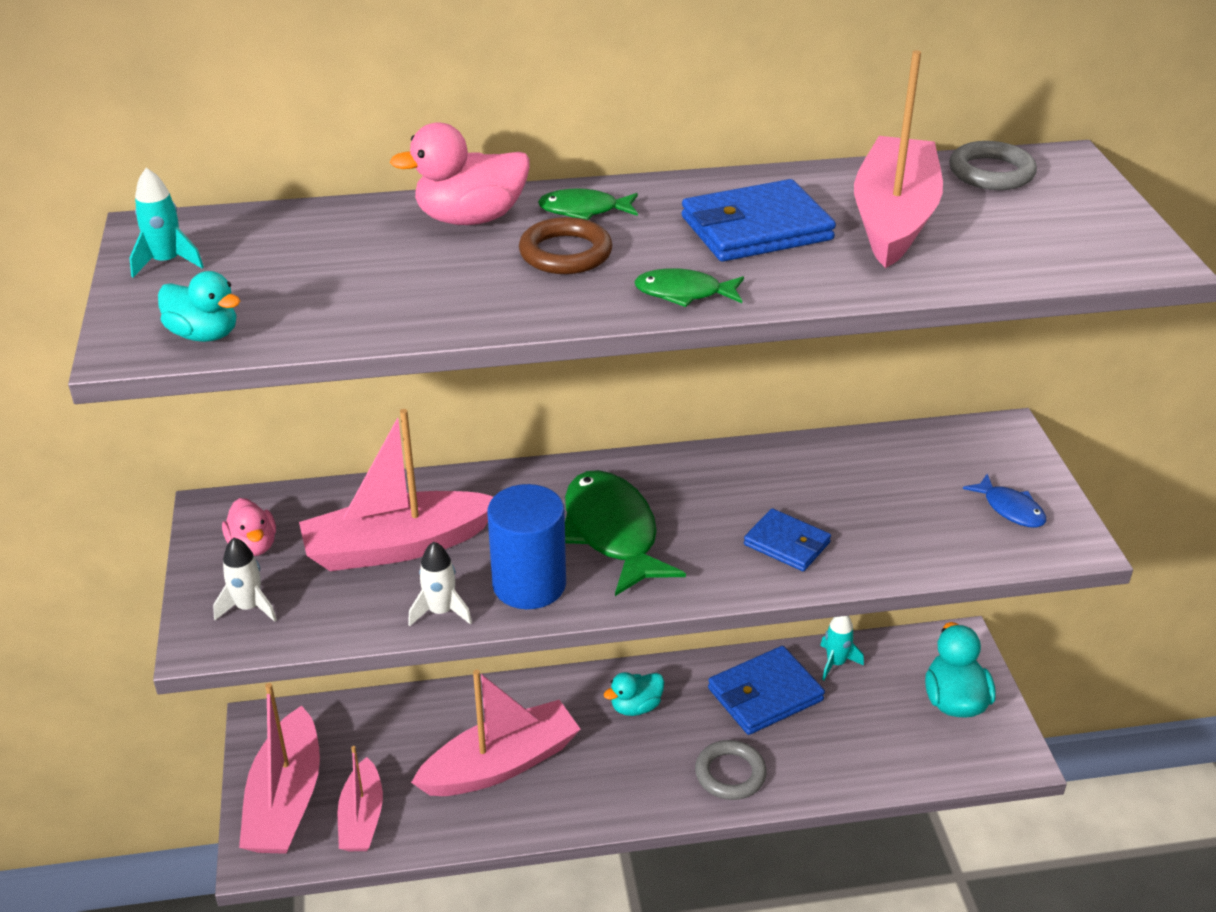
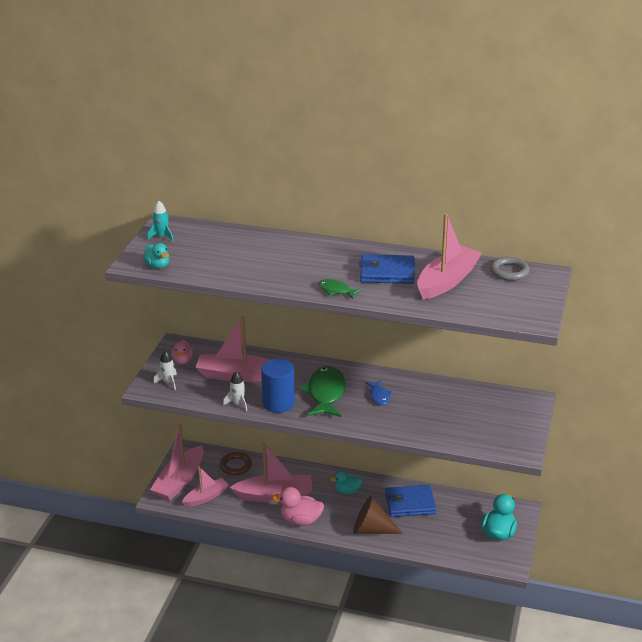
camera: 25 degrees right, 5 degrees down
pink boat [338,746,383,851] -> pink boat turned 150 degrees counterclockwise [182,467,229,507]
pink duck [390,122,529,225] -> pink duck moved to [272,487,324,525]
brown ring [519,217,613,274] -> brown ring moved to [220,452,252,475]
green fish [538,188,638,220] -> none
grey ring [695,740,767,800] -> brown cone [353,496,403,534]
blue wallet [744,508,831,571] -> none
turquoise rocket [820,616,864,680] -> none
blue fish [963,474,1046,528] -> blue fish moved to [366,380,392,405]

